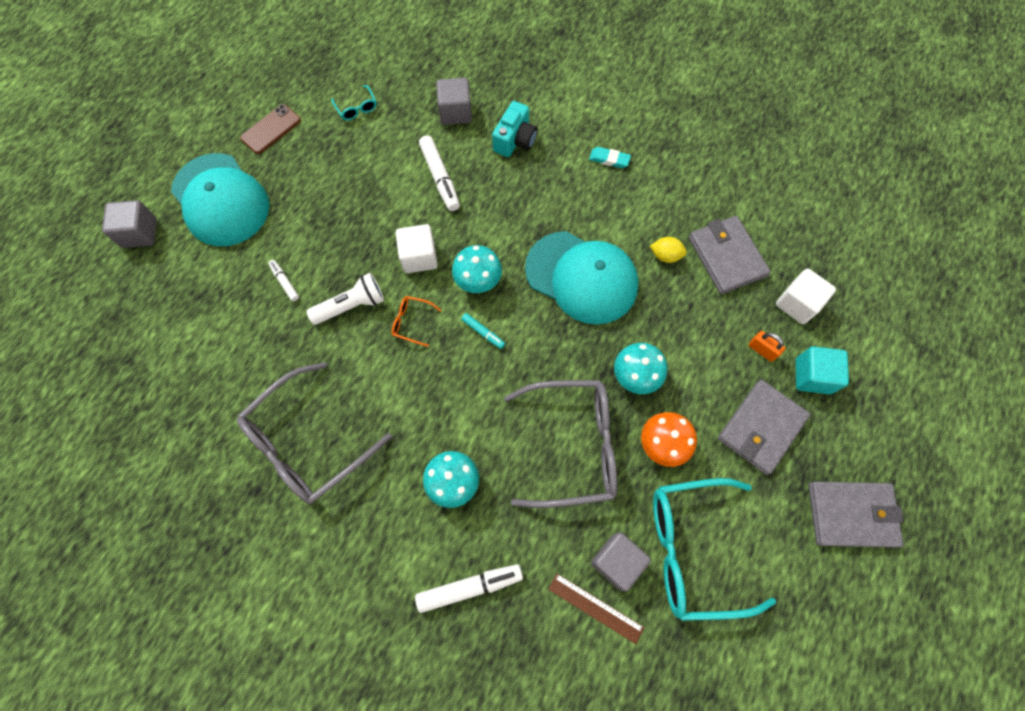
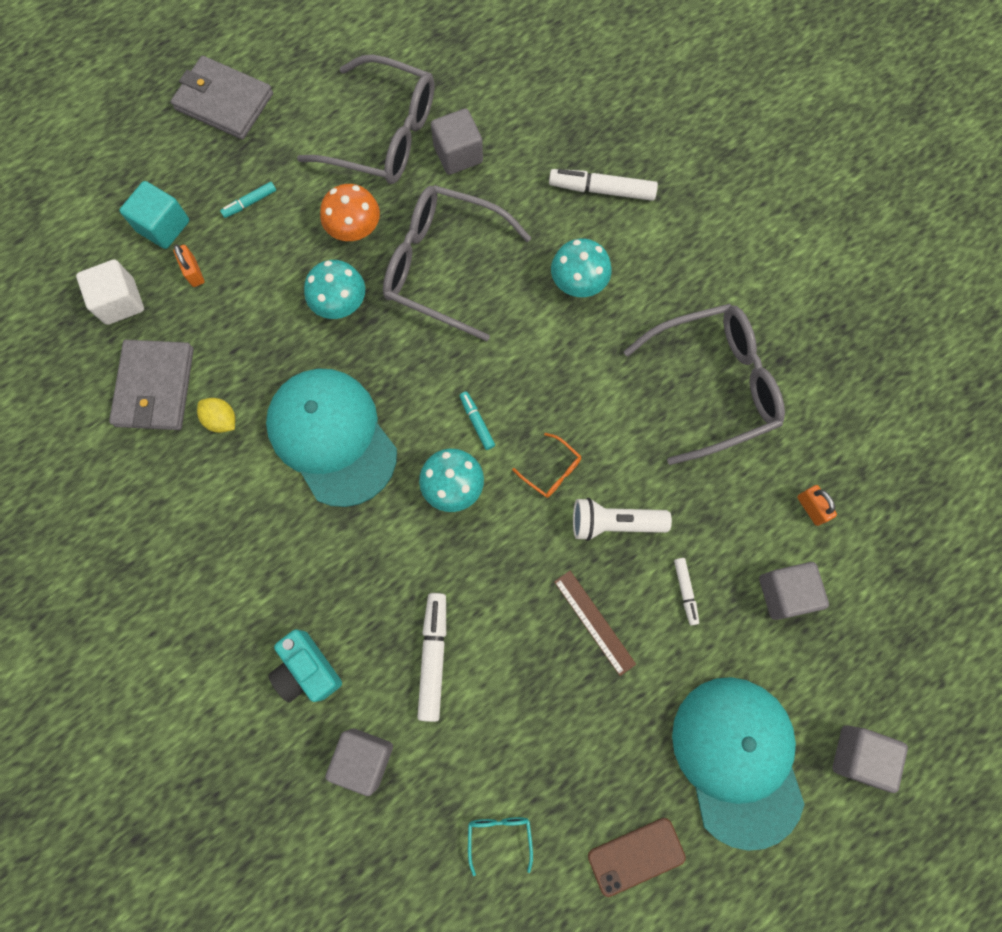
camera: 155 degrees left, 5 degrees up
white cube [396,224,438,273] -> none
turquoise camera [492,101,538,157] -> turquoise camera turned 90 degrees counterclockwise [268,629,342,702]
brown ruler [548,573,644,644] -> brown ruler moved to [554,571,636,676]
turquoise eraser [589,147,631,168] -> none
turquoise glasses [653,478,776,621] -> grey glasses [297,54,434,184]
grey wallet [718,380,810,475] -> turquoise marker [220,182,276,218]
none -> grey cube [759,562,829,620]
none -> orange padlock [797,485,837,526]

